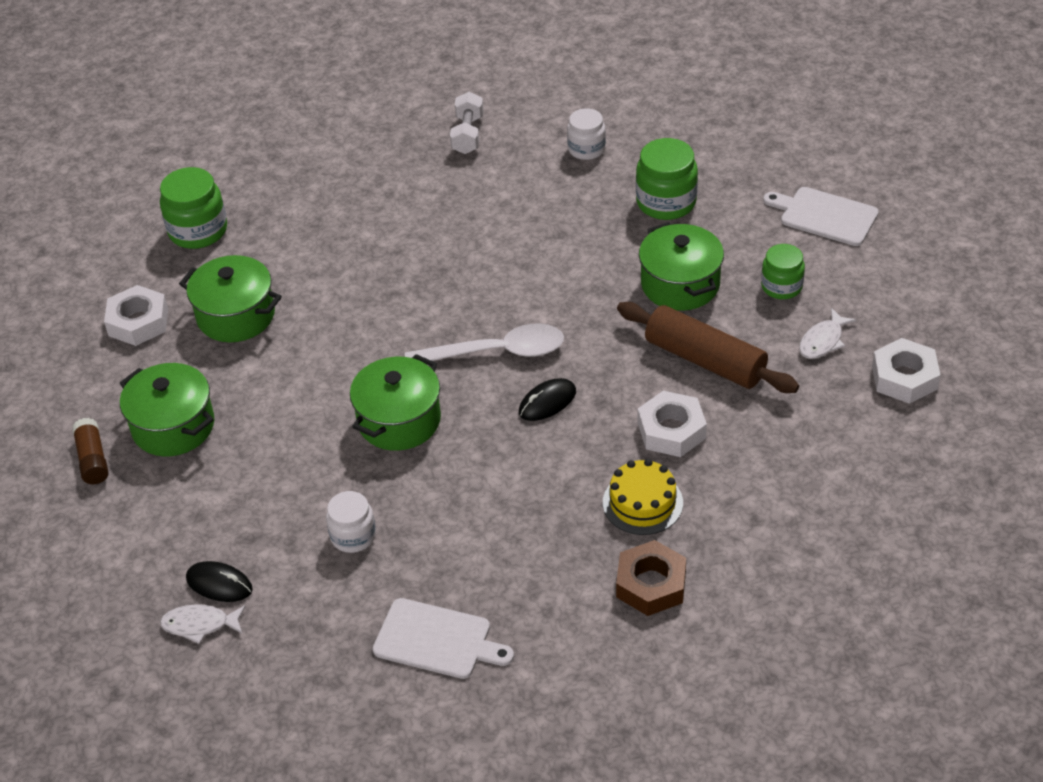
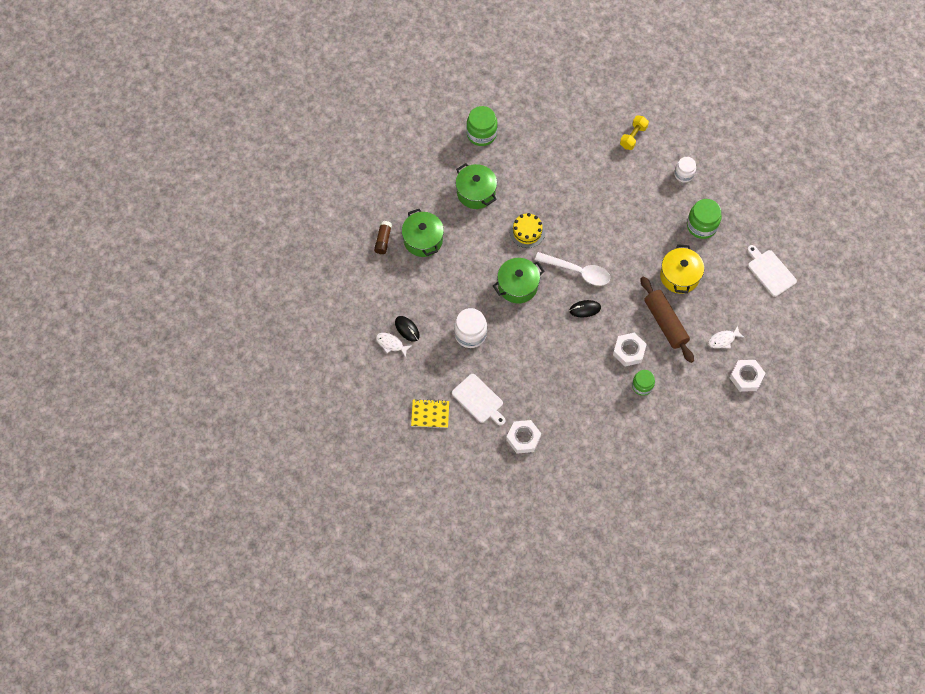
camera: 25 degrees right, 20 degrees up
white nut [104,285,168,346] -> white nut moved to [506,420,541,454]
white jar [326,491,376,553] -> white jar [454,308,487,348], size x1.53
white dumbbell [450,92,484,154] -> yellow dumbbell [620,115,649,150]
yellow cake [603,459,683,535] -> yellow cake moved to [510,213,545,248]
brown nut [616,540,686,616] -> none
green pot [639,222,724,311] -> yellow pot [660,244,704,294]
green jar [761,244,805,299] -> green jar moved to [632,370,655,396]
none -> yellow notebook [411,399,449,428]

